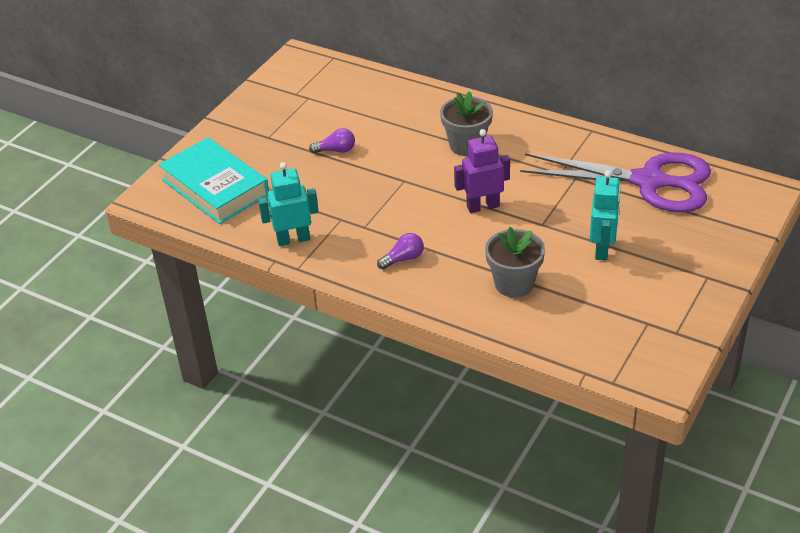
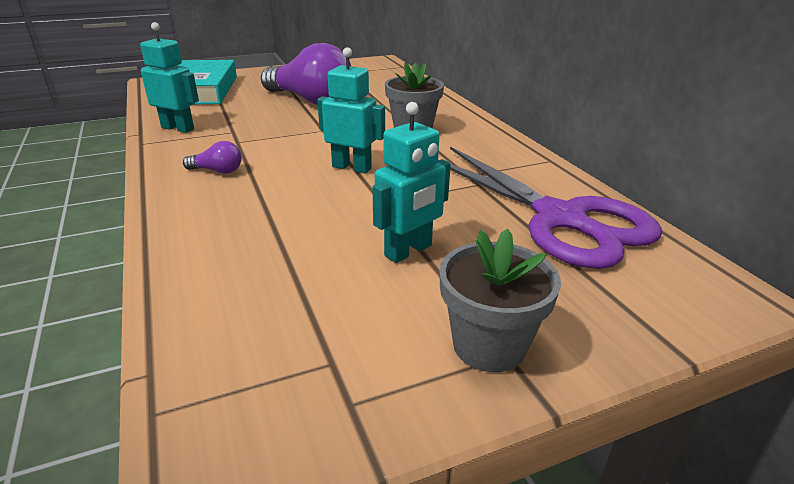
camera: 35 degrees right, 10 degrees down
purple light bulb [309,128,355,154] -> purple light bulb [261,43,351,105], size x2.44
purple robot [454,129,510,213] -> turquoise robot [317,47,385,173]
grey flower pot [485,227,545,297] -> grey flower pot moved to [439,228,561,372]

